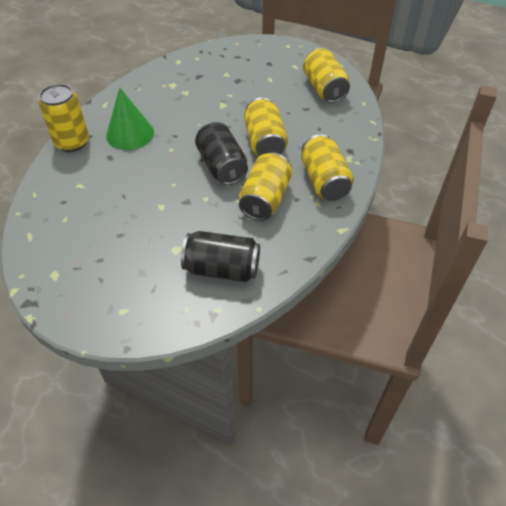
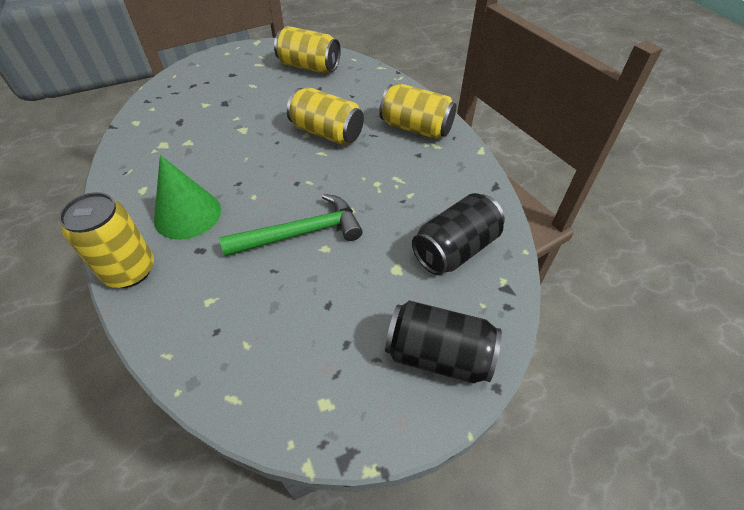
camera: 50 degrees left, 0 degrees up
black can [195,122,248,185] -> black can moved to [385,300,502,383]
yellow can [239,152,292,221] -> none
none -> green hammer [219,194,363,257]

